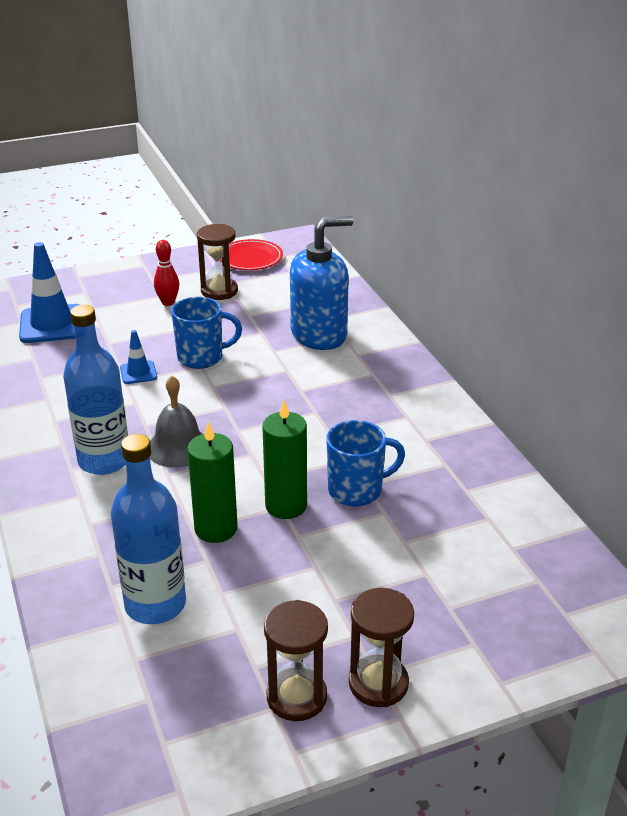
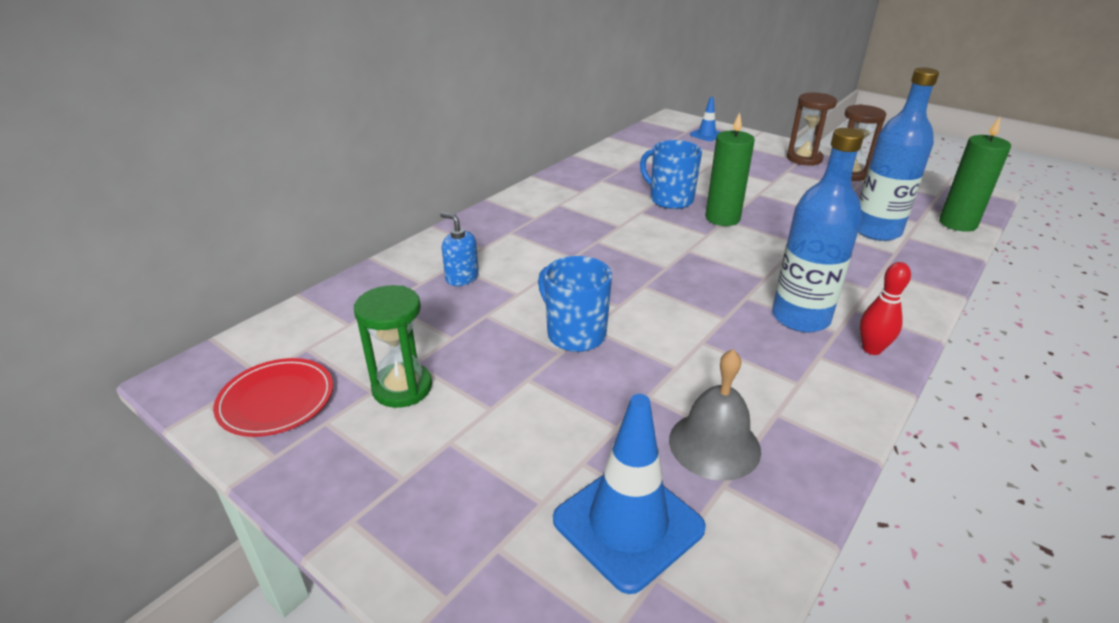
camera: 120 degrees left, 0 degrees up
blue traffic cone [120,330,157,384] -> blue traffic cone moved to [690,97,720,141]
grey bell [150,376,203,468] -> grey bell moved to [669,349,761,481]
red bowling pin [154,240,179,306] -> red bowling pin moved to [860,262,911,355]
green candle [187,421,238,543] -> green candle moved to [939,117,1011,232]
brown hourglass [197,224,238,300] -> green hourglass [354,285,432,408]
blue soap dispenser [290,216,353,350] -> blue soap dispenser [440,212,479,286], size x0.46

